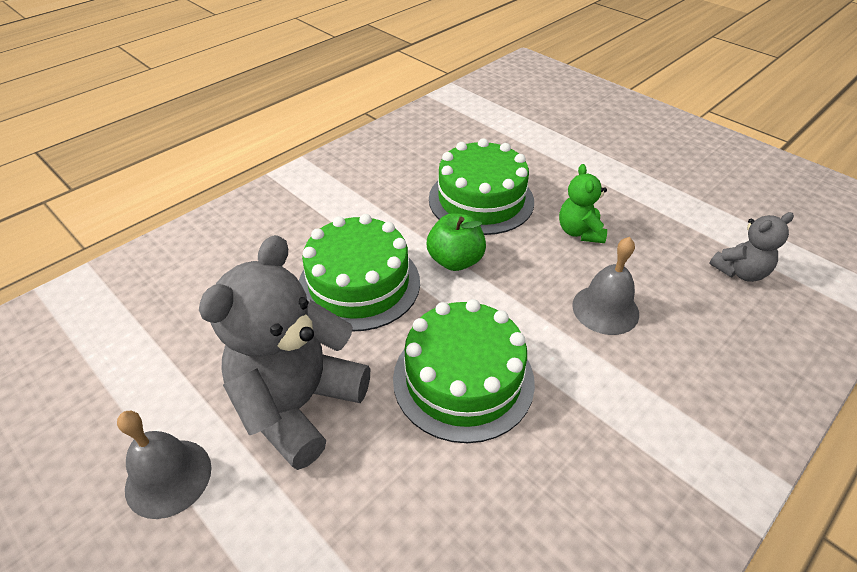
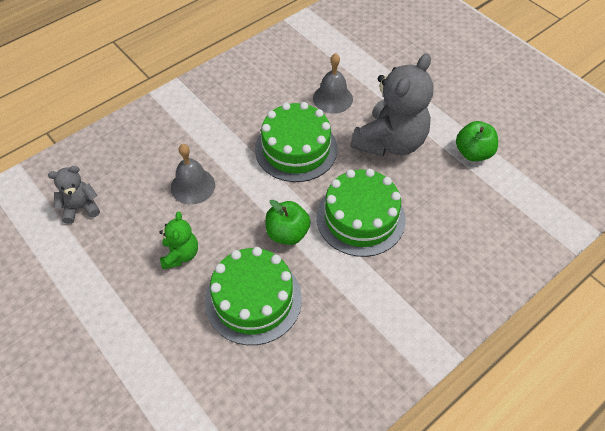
camera: 175 degrees left, 10 degrees up
grey bell [117,411,212,519] -> grey bell moved to [313,53,353,114]
none -> green apple [456,121,498,161]

